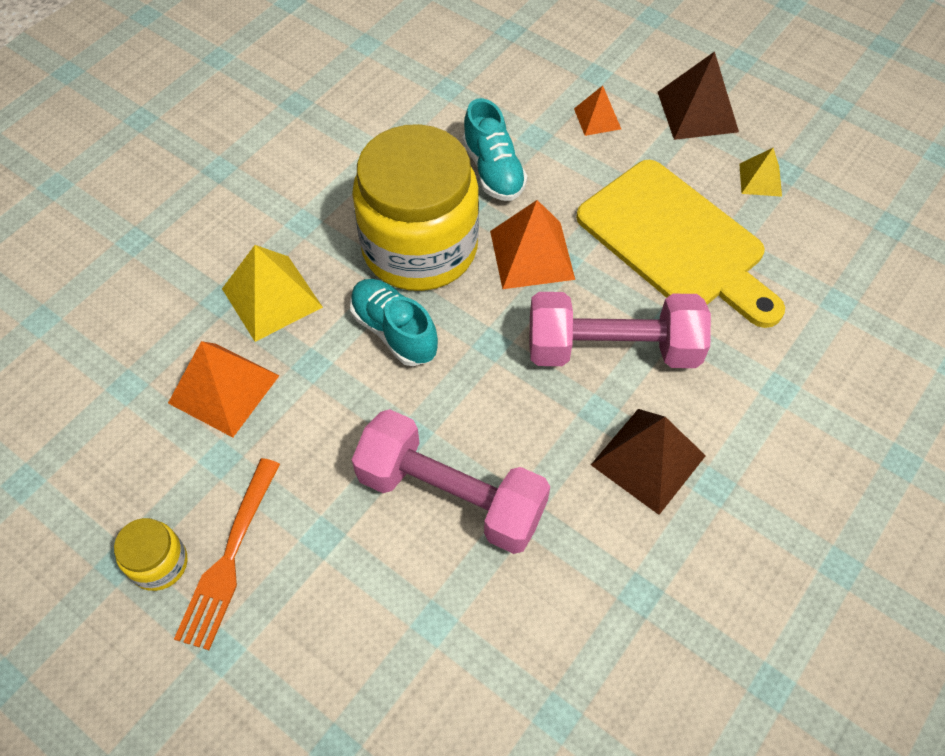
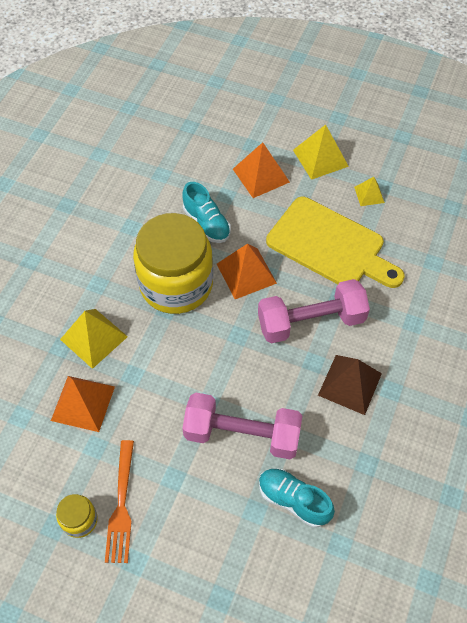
camera: 15 degrees left, 0 degrees up
turquoise shoe [350,279,438,366] -> turquoise shoe moved to [259,468,335,528]
orange pyramid [574,86,621,136] -> orange pyramid [233,142,290,198], size x1.74
brown pyramid [658,52,739,140] -> yellow pyramid [293,124,349,180]

